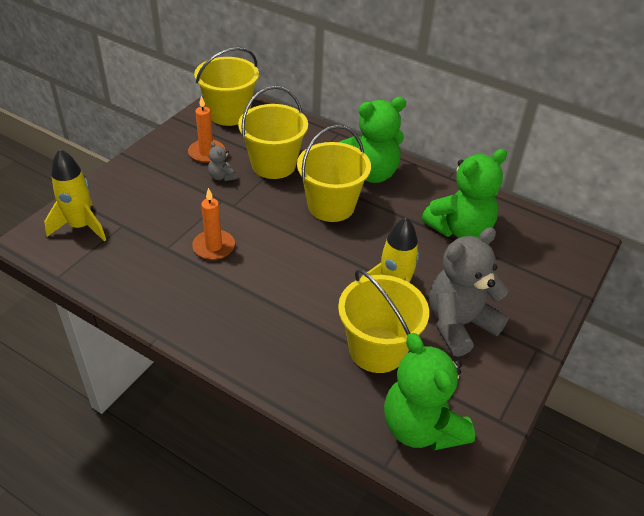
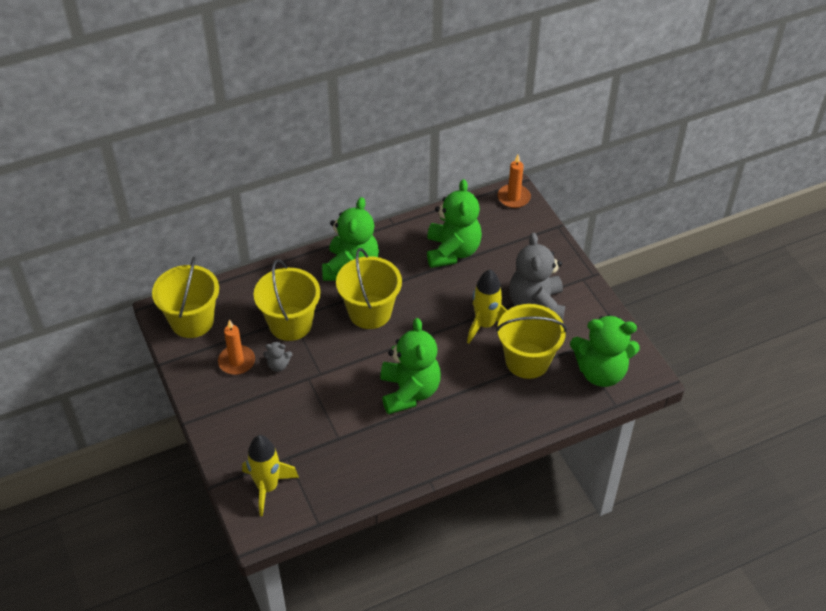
camera: 55 degrees left, 5 degrees up
orange candle [192,188,235,260] -> orange candle moved to [498,155,531,208]
none -> green teddy bear [380,318,441,414]

